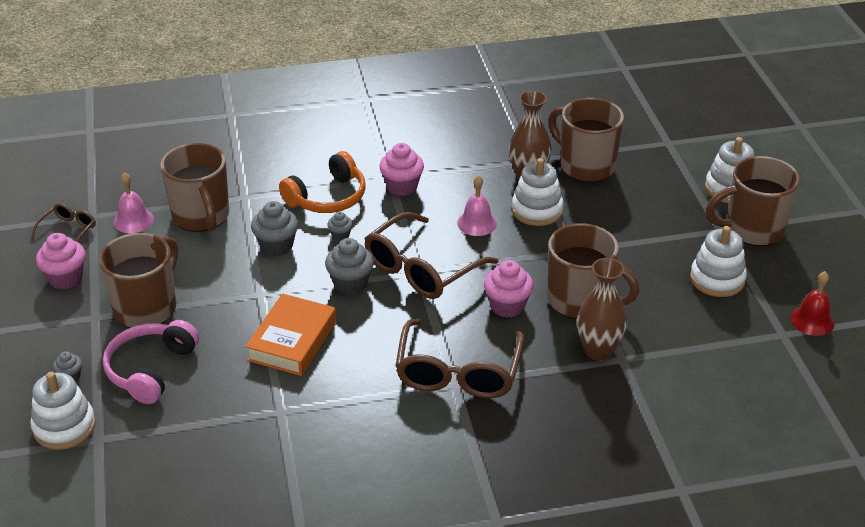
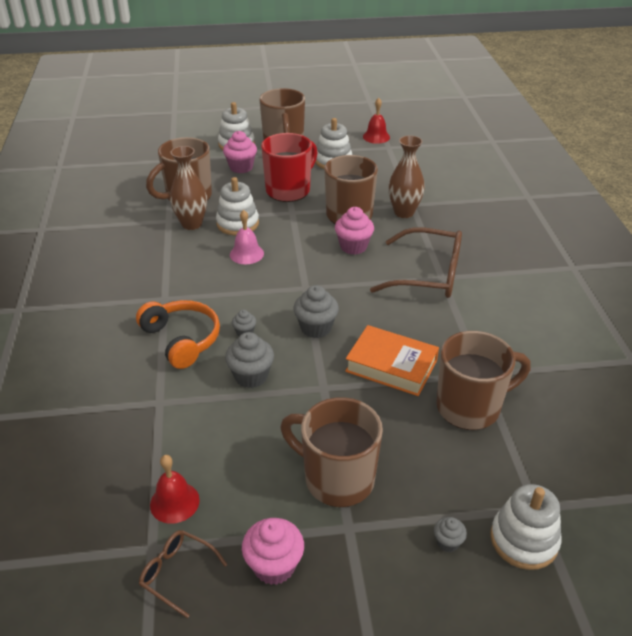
camera: 85 degrees left, 0 degrees up
pink headphones [103,320,199,404] -> none
pink bell [114,172,154,233] -> red bell [150,455,200,524]
brown mug [160,143,229,232] -> brown mug moved to [436,331,531,430]
brown glasses [364,212,499,299] -> none
pink cupcake [379,143,424,196] -> pink cupcake moved to [223,131,257,173]
none -> red mug [261,133,318,202]

